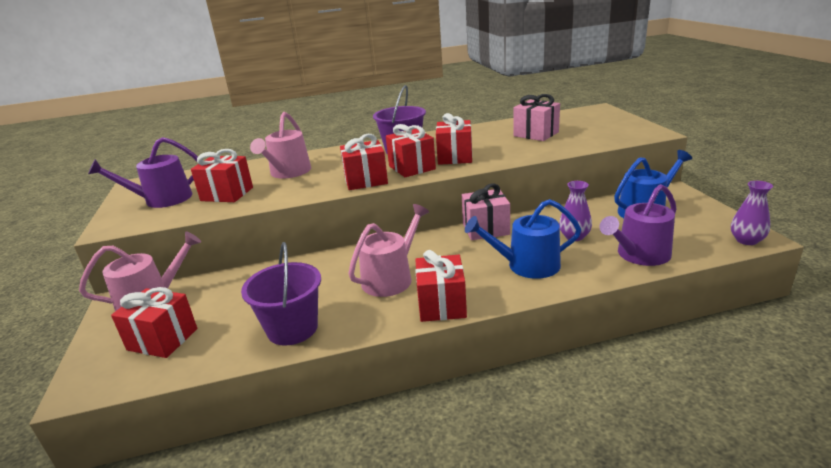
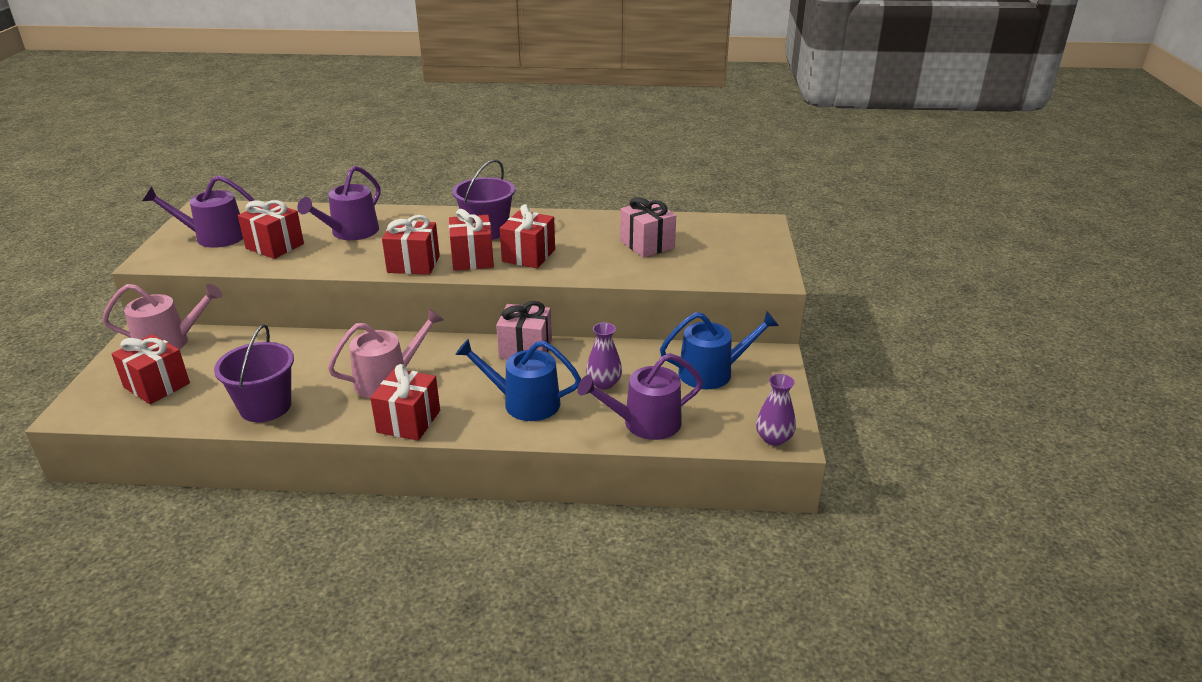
camera: 15 degrees right, 5 degrees up
pink watering can [250,112,311,179] -> purple watering can [297,166,380,240]

